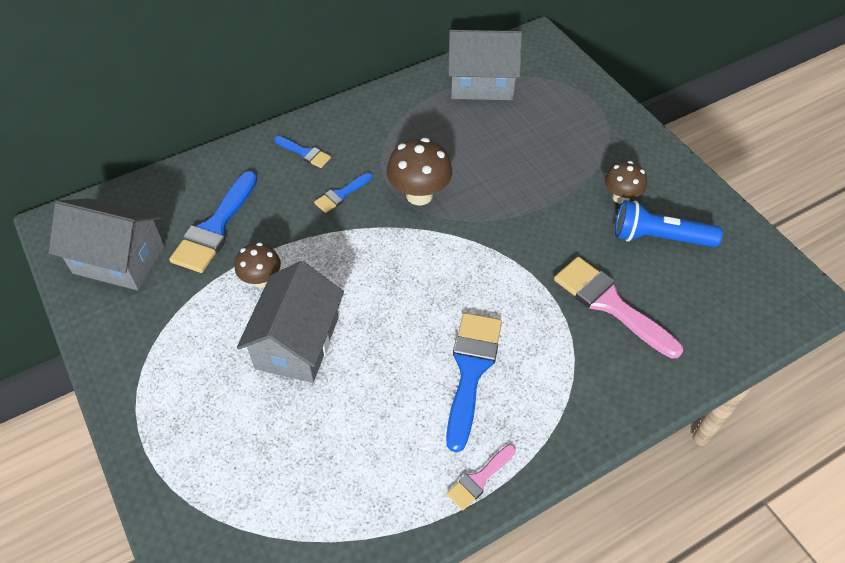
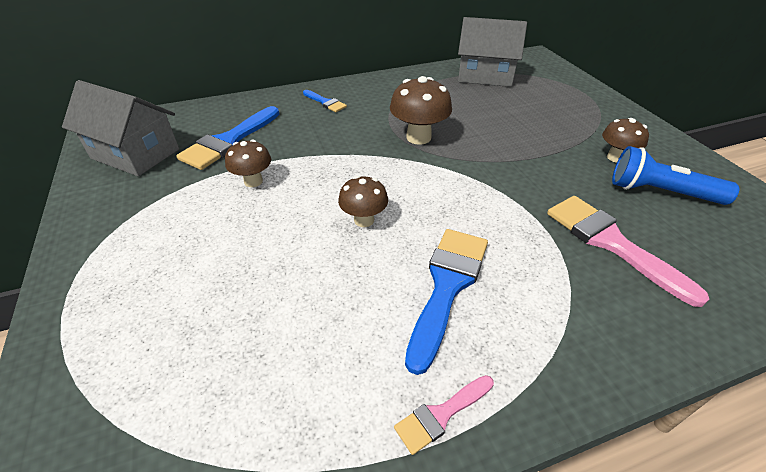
camera: 10 degrees right, 10 degrees down
grey house [237,261,344,383] -> none
blue brush [314,173,372,213] -> none
none -> brown mushroom [338,176,388,227]

